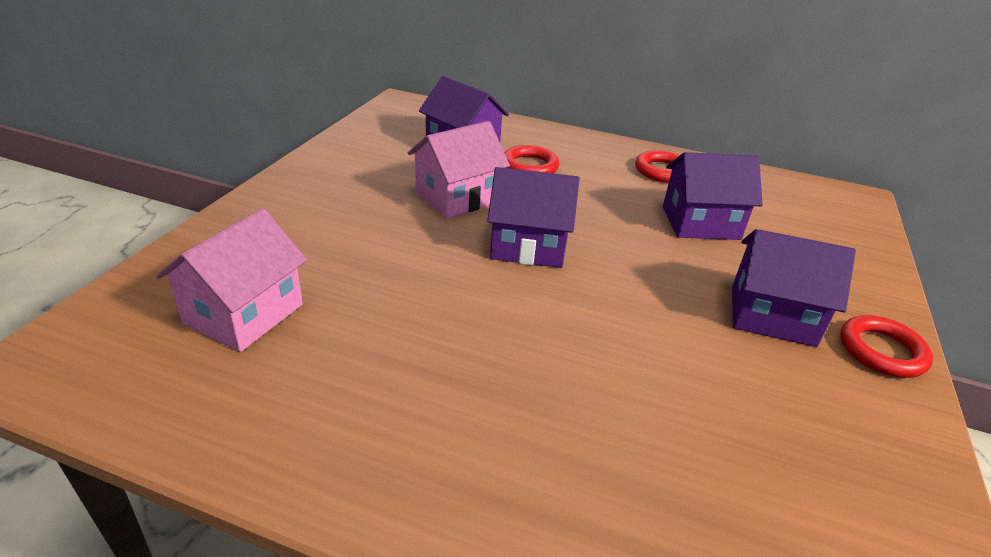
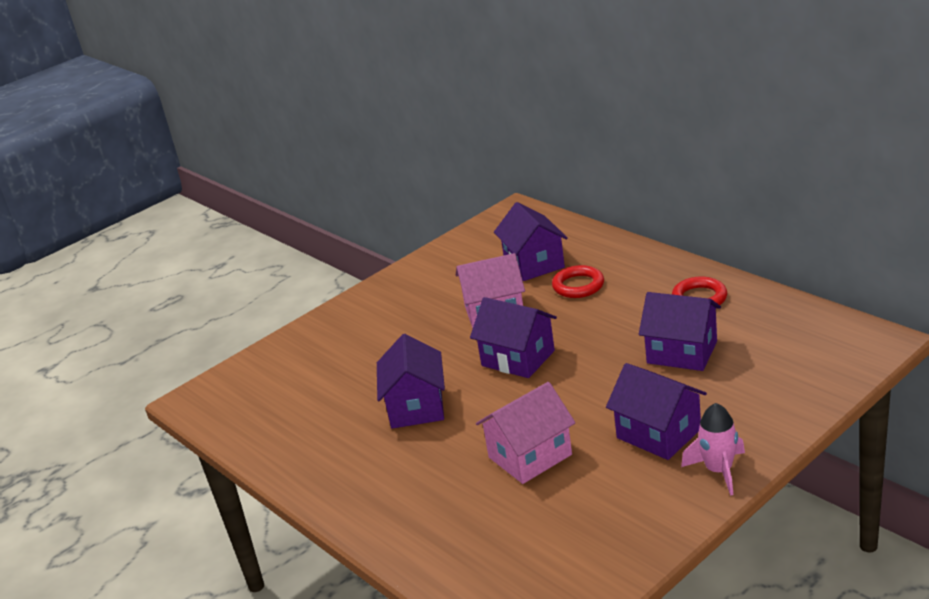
camera: 35 degrees right, 5 degrees down
pink house [156,208,307,352] -> pink house moved to [476,382,575,484]
red ring [840,315,933,378] -> pink rocket [681,403,745,496]
none -> purple house [377,334,445,429]

